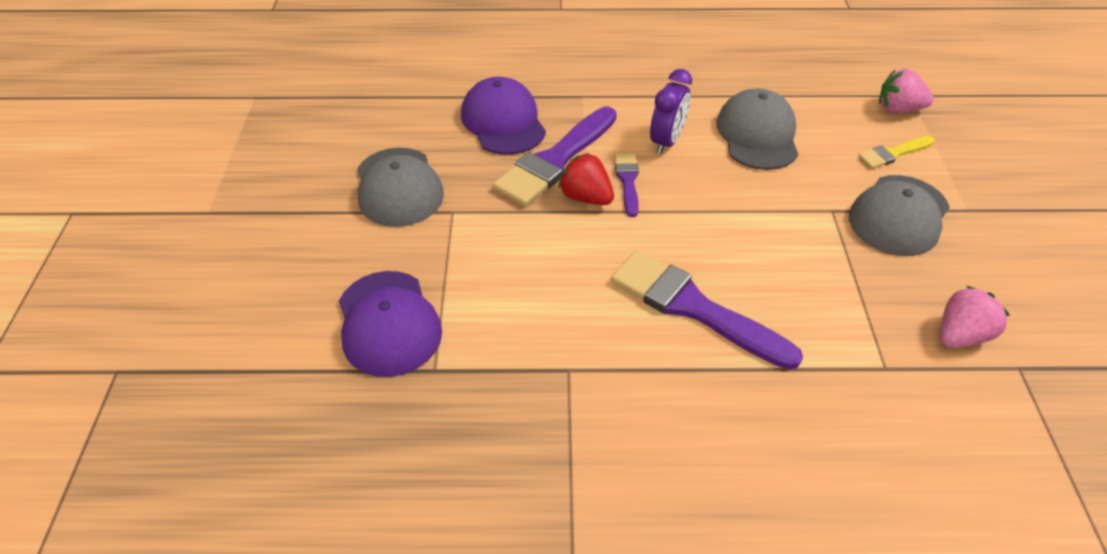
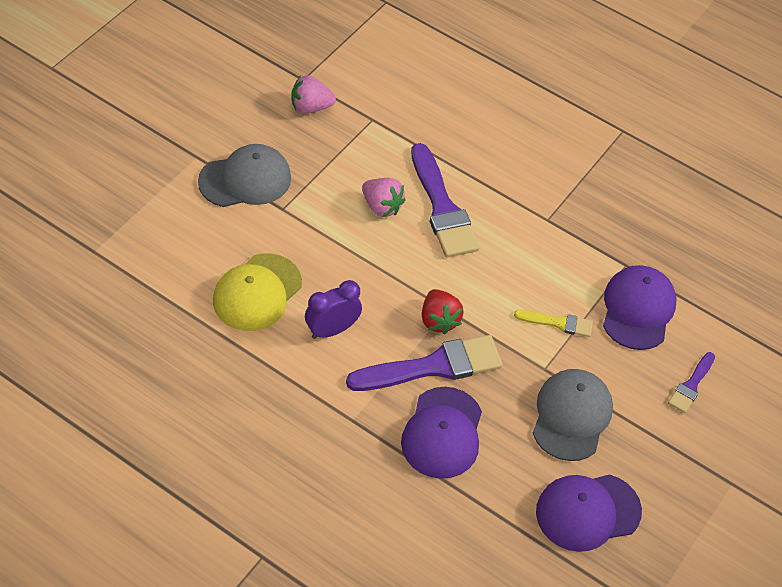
camera: 150 degrees left, 5 degrees up
purple brush [614,153,639,217] -> purple brush moved to [668,352,715,413]
grey cap [717,88,798,170] -> yellow cap [213,253,302,331]
yellow brush [858,136,935,169] -> yellow brush moved to [514,310,593,337]
pink strawberry [879,69,934,113] -> pink strawberry moved to [362,178,406,217]
none -> purple cap [536,474,642,552]

